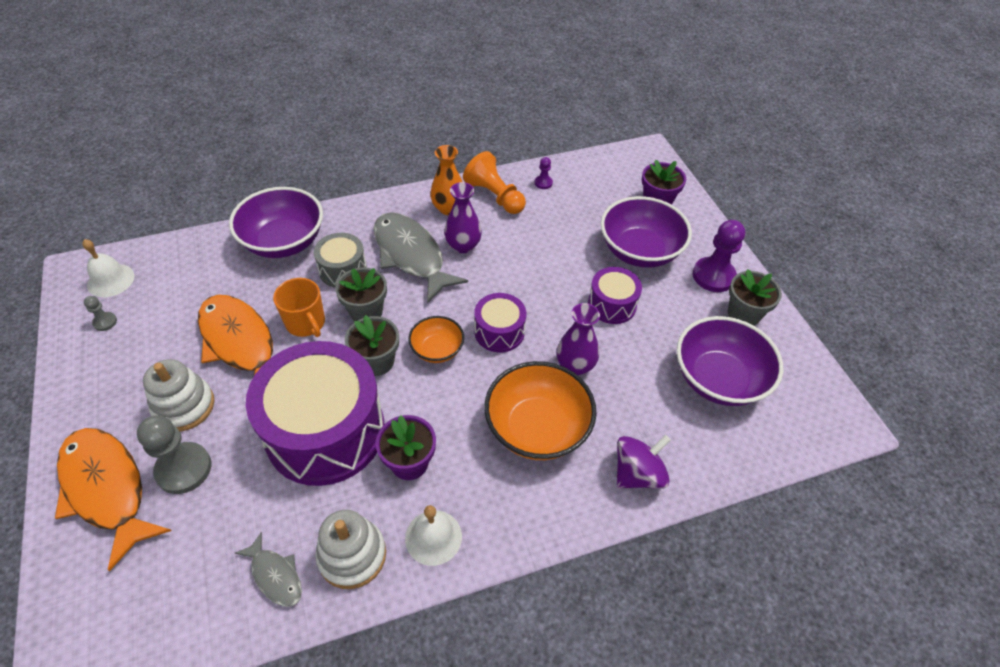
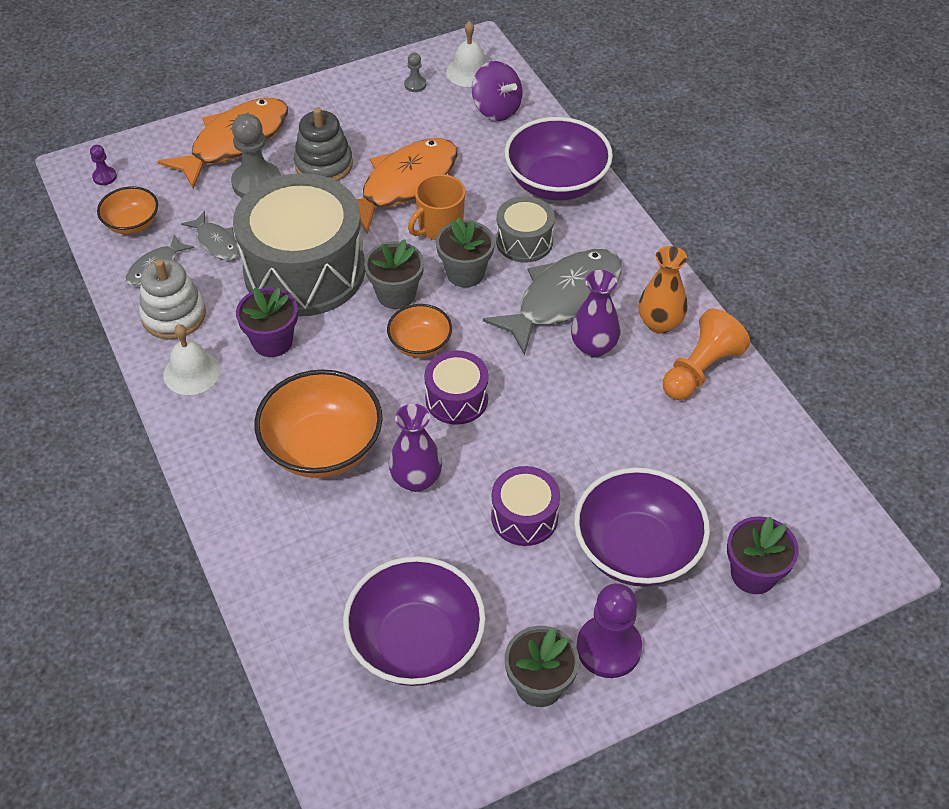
camera: 85 degrees right, 0 degrees up
white stacking toy [143,359,214,431] -> grey stacking toy [294,107,353,181]
purple drum [246,341,384,486] -> grey drum [233,173,365,316]
purple pawn [535,157,553,189] -> purple pawn moved to [90,145,117,185]
purple spinning top [617,435,671,489] -> purple spinning top moved to [472,61,522,121]
none -> orange bowl [97,186,158,234]
none -> grey fish [181,211,239,260]

